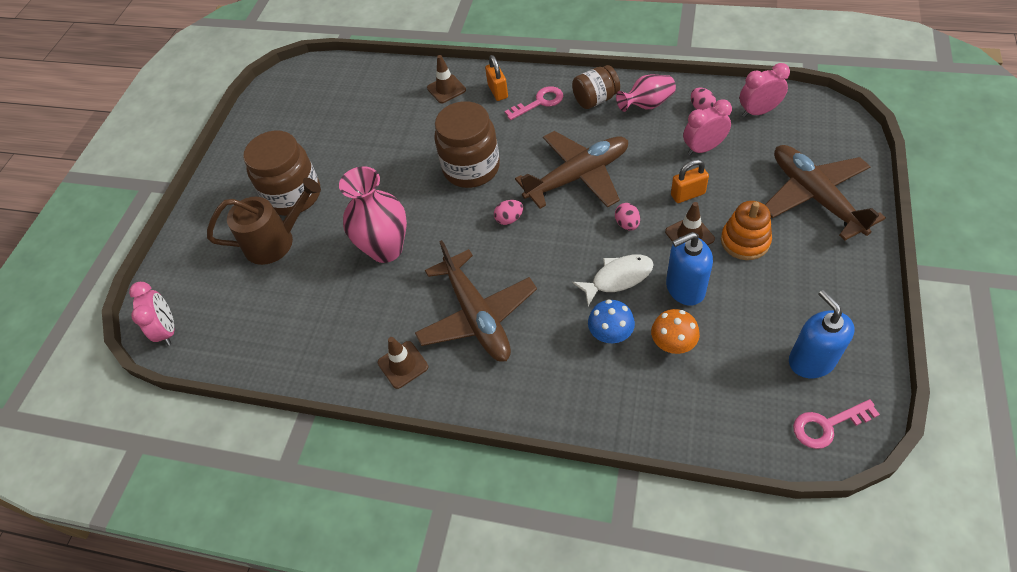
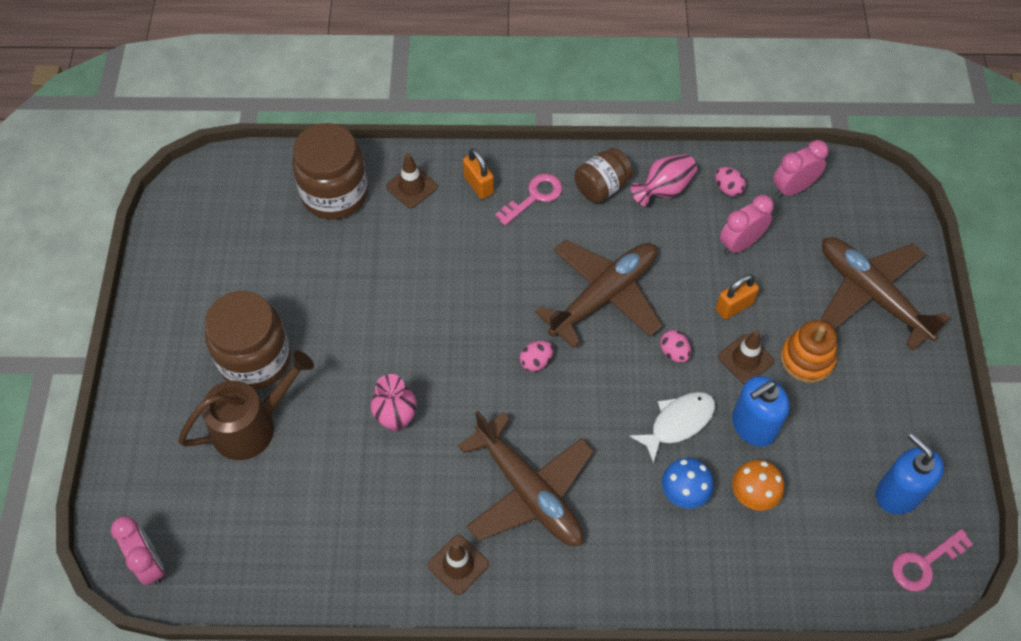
camera: 20 degrees left, 5 degrees up
pink vase [339,166,407,263] -> pink vase [371,374,417,431], size x0.62
brown jar [434,101,500,188] -> brown jar moved to [292,123,368,220]

